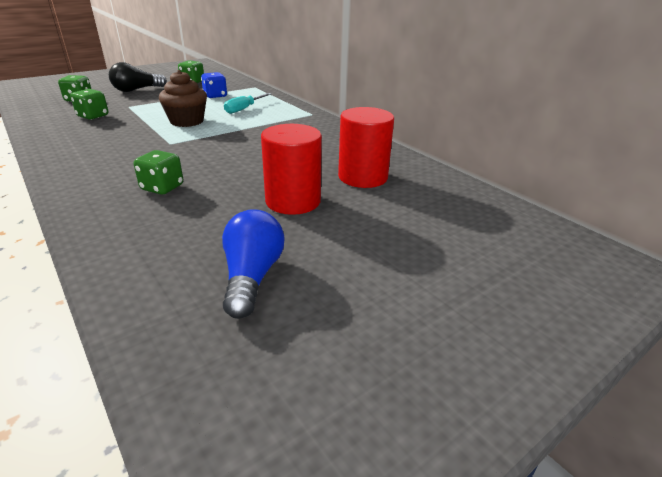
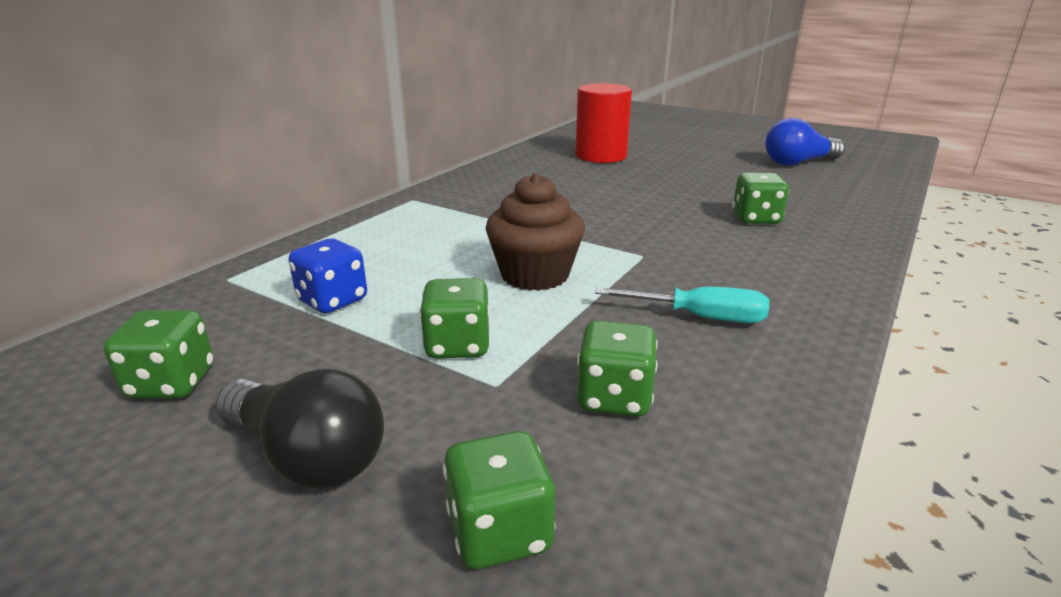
camera: 110 degrees left, 5 degrees down
turquoise screwdriver [224,93,271,114] -> turquoise screwdriver moved to [595,287,769,323]
red cylinder [261,124,322,215] -> none
none -> green dice [419,278,490,359]

